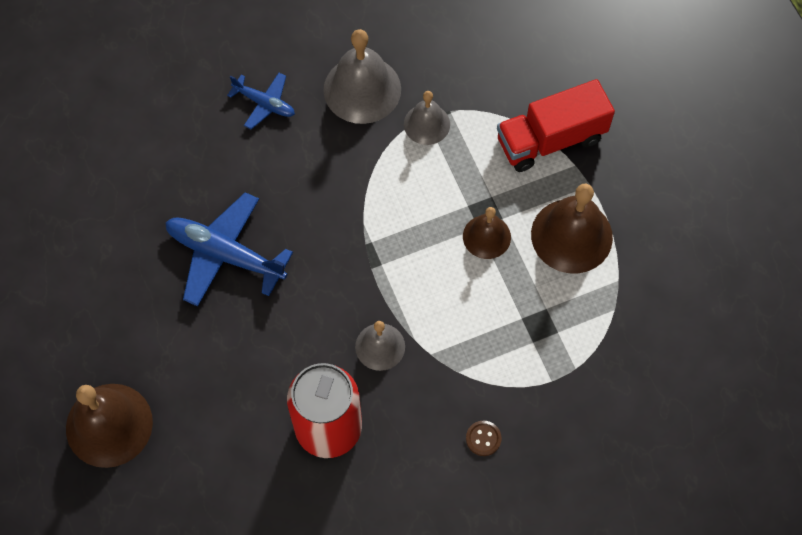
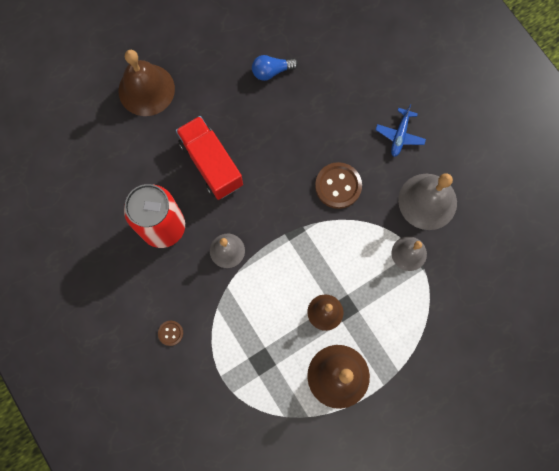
camera: 80 degrees right, 10 degrees up
blue plane [165,192,293,307] -> none
red truck [497,79,615,172] -> red truck moved to [176,116,243,200]
none -> blue light bulb [252,55,298,81]
none -> brown button [315,162,362,209]

